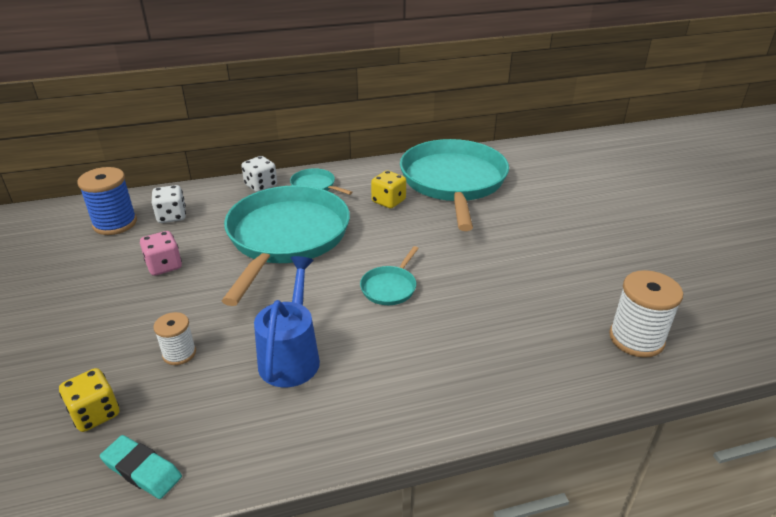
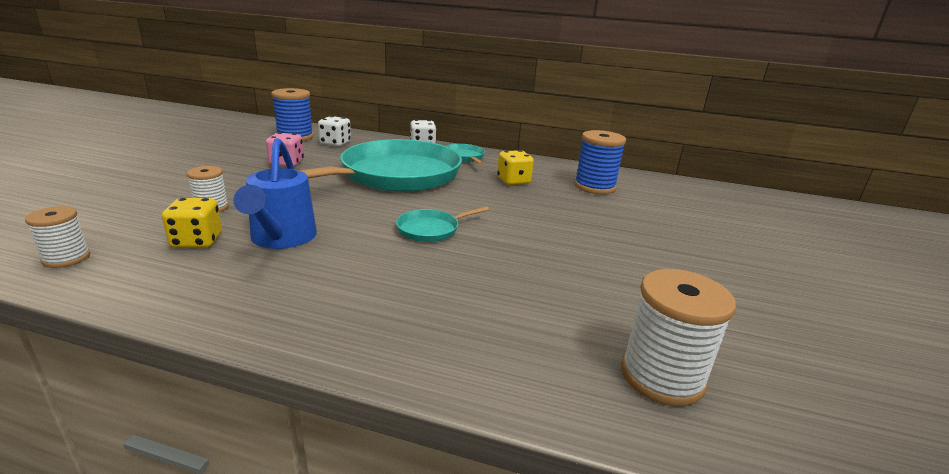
camera: 30 degrees right, 10 degrees down
yellow dice [59,368,119,432] -> yellow dice moved to [162,198,222,248]
turquoise eraser [100,435,182,499] -> white spool [25,206,90,268]
blue watering can [254,256,320,387] -> blue watering can turned 135 degrees clockwise [233,138,317,249]
turquoise pan [400,139,509,231] -> blue spool [574,130,626,194]

